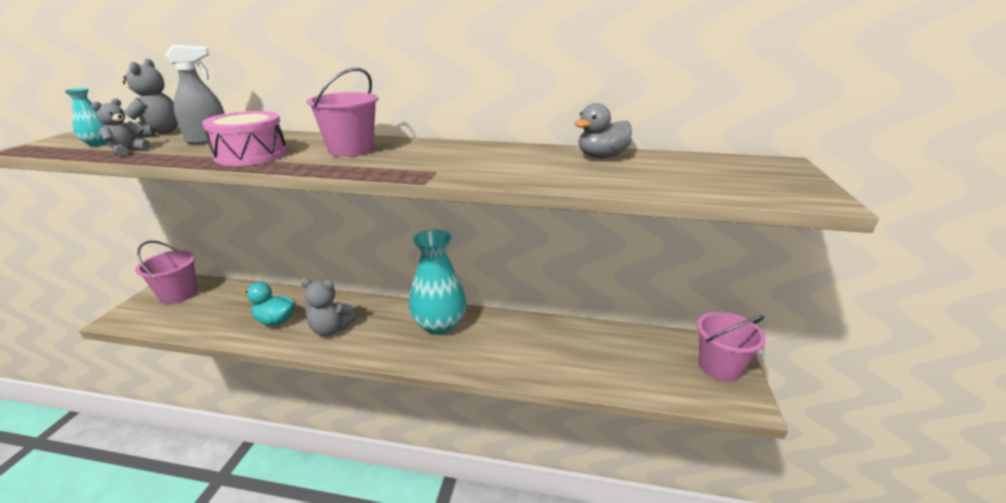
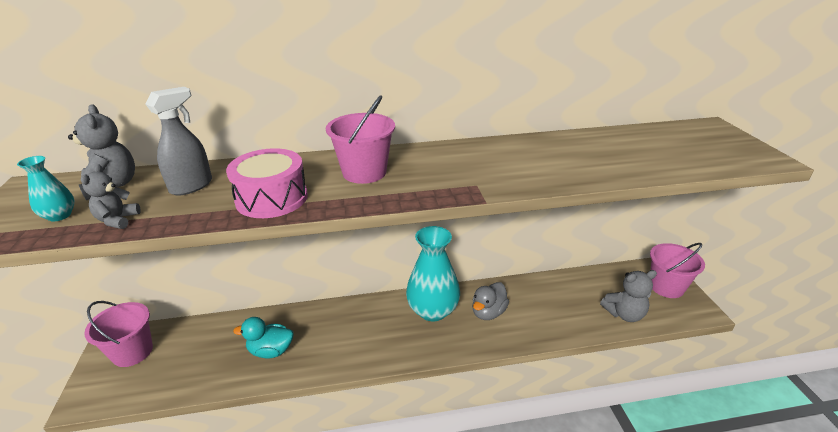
camera: 20 degrees left, 5 degrees up
grey teddy bear [300,278,356,336] -> grey teddy bear moved to [600,270,657,322]
grey duck [574,103,632,158] -> grey duck moved to [472,282,509,320]

